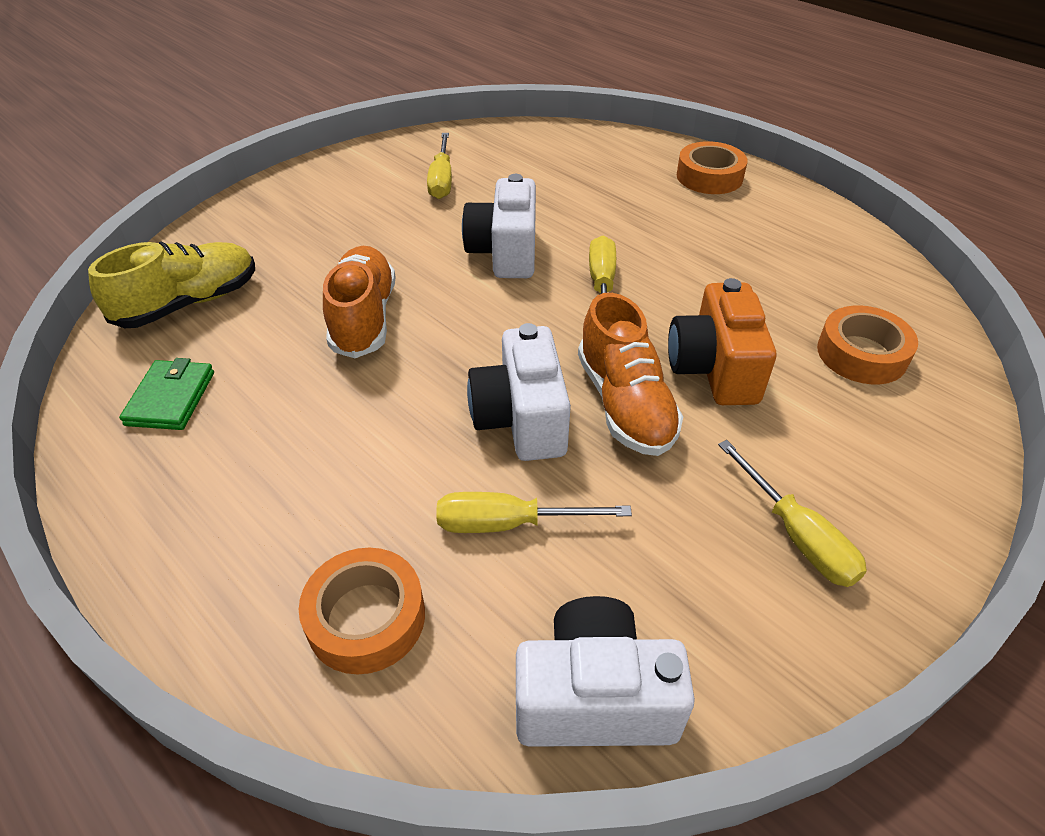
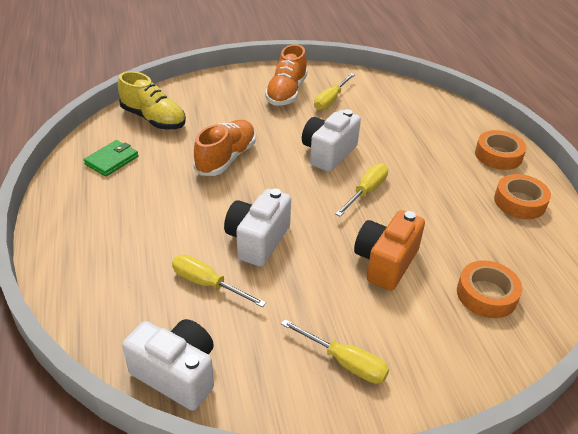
camera: 30 degrees right, 5 degrees down
yellow shoe [88,241,255,328] -> yellow shoe turned 45 degrees clockwise [118,71,186,129]
orange tape [299,548,425,675] -> orange tape moved to [494,174,551,219]
orange shoe [578,293,683,456] -> orange shoe moved to [265,44,307,106]
yellow screwdriver [718,440,867,587] -> yellow screwdriver turned 60 degrees counterclockwise [281,319,389,384]

